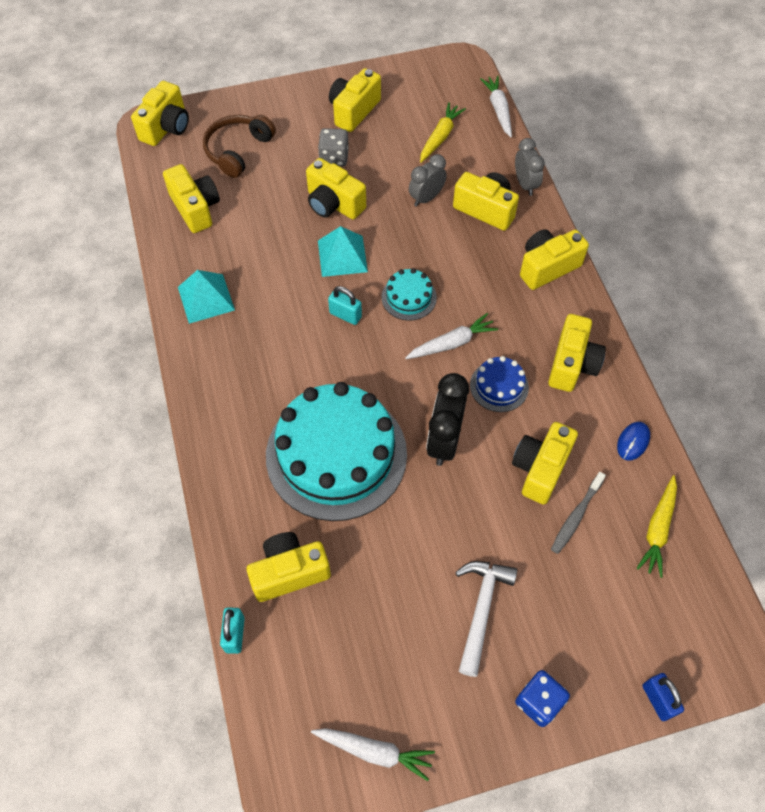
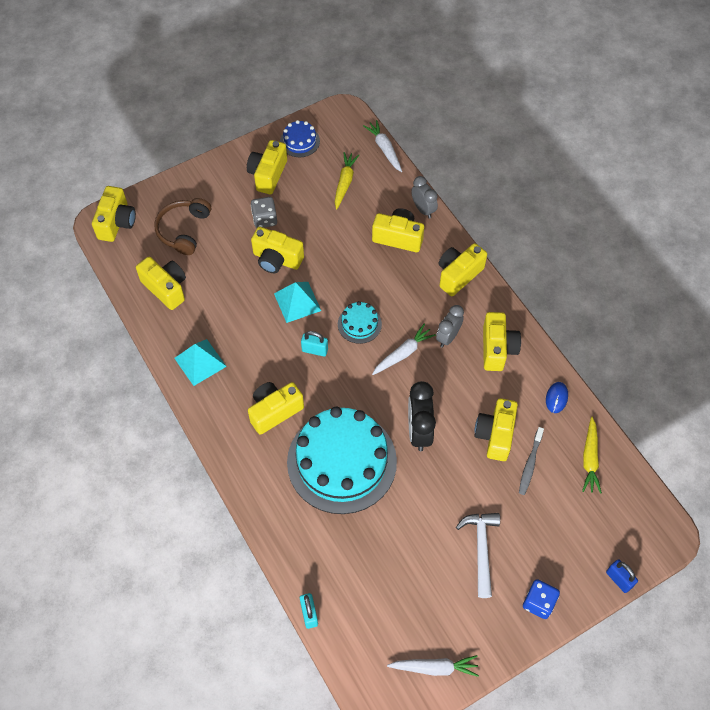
camera: 15 degrees left, 0 degrees up
yellow camera [247,532,331,602] -> yellow camera moved to [248,382,304,435]
grey clock [409,154,447,207] -> grey clock moved to [436,305,464,347]
blue cake [470,356,529,412] -> blue cake moved to [280,120,320,157]

